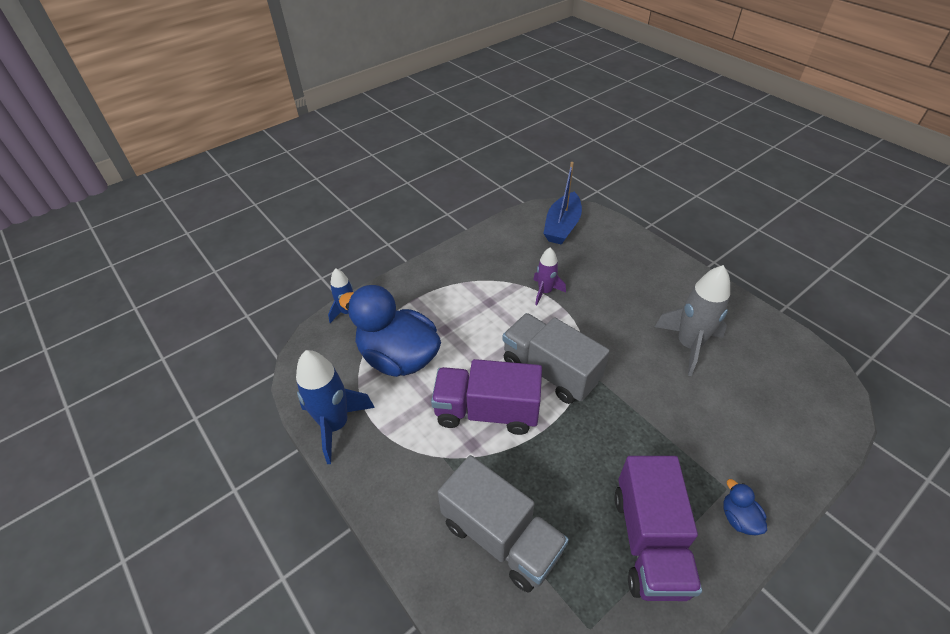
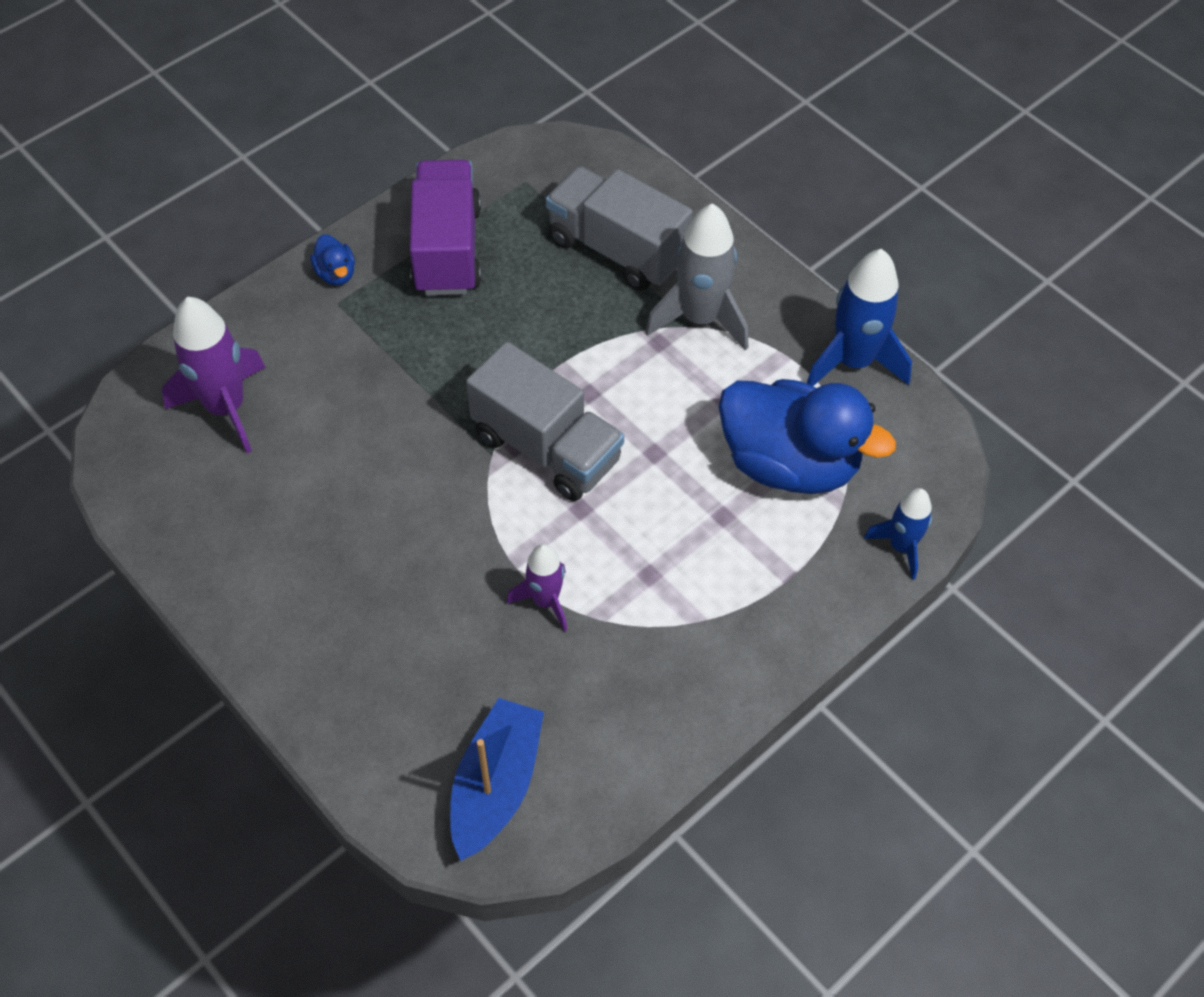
camera: 175 degrees right, 10 degrees up
purple truck [431,359,542,435] -> none
grey rocket [655,265,730,376] -> grey rocket moved to [645,203,748,351]
none -> purple rocket [162,297,266,453]

